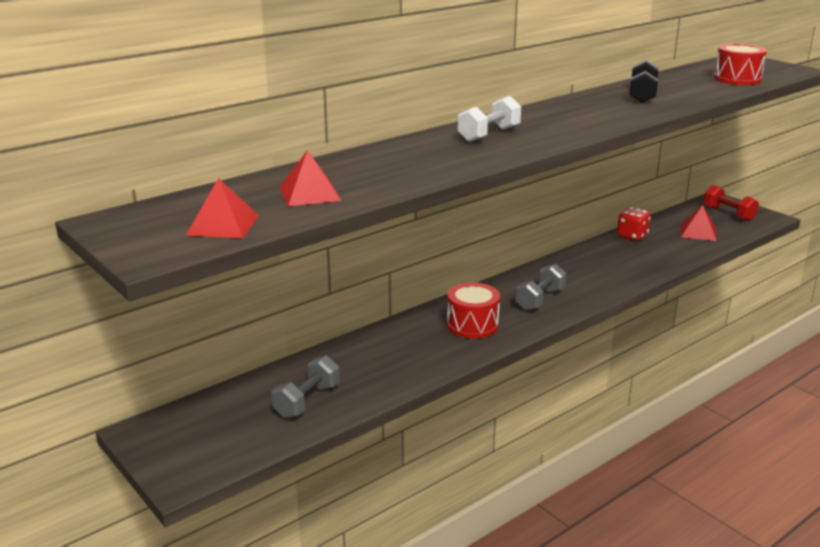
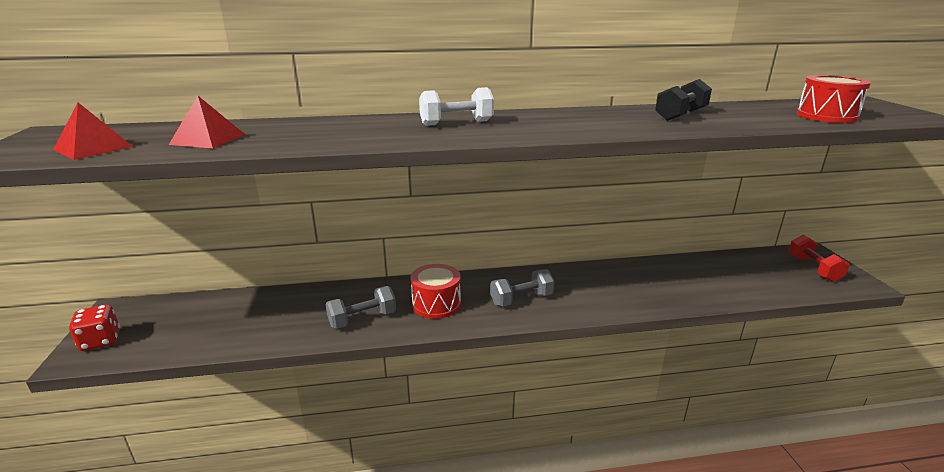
camera: 30 degrees right, 0 degrees up
grey dumbbell [272,355,340,418] -> grey dumbbell moved to [325,286,396,329]
red dice [617,207,651,241] -> red dice moved to [69,304,120,351]
red pyramid [681,205,717,241] -> none

